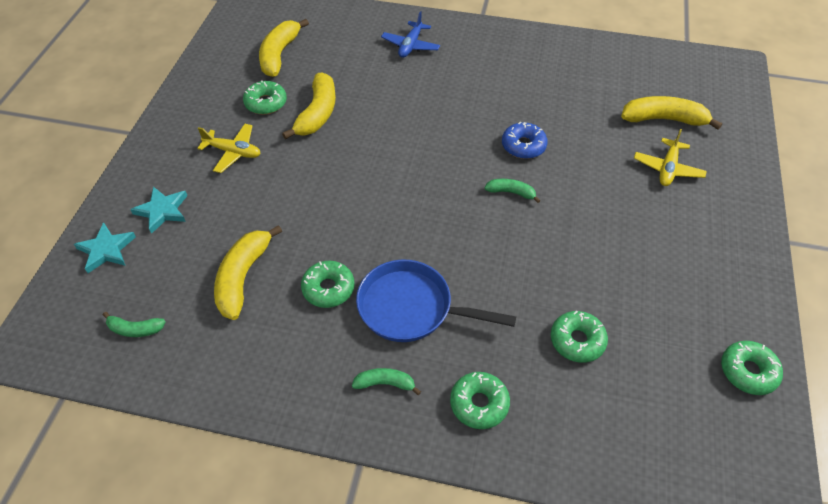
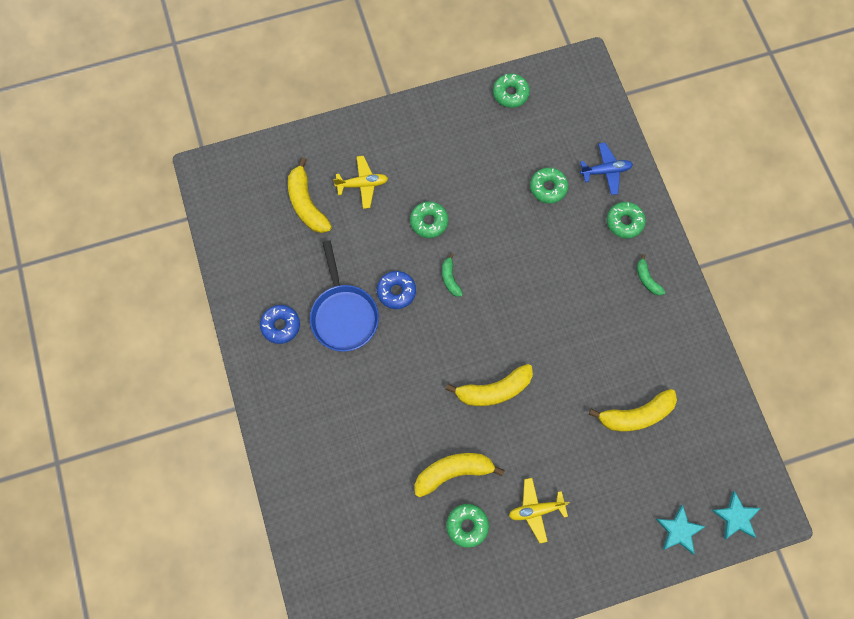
camera: 120 degrees left, 20 degrees up
green banana [103,312,166,337] -> none
turquoise star [130,187,187,234] -> turquoise star moved to [711,491,761,539]
yellow plane [197,124,261,173] -> yellow plane turned 90 degrees counterclockwise [509,478,570,543]
yellow banana [259,19,309,77] -> yellow banana moved to [446,364,533,406]
green donut [301,261,355,308] -> green donut moved to [410,201,448,238]
blue pan [356,260,516,342] -> blue pan moved to [310,240,379,351]
blue plane [381,11,440,58] -> blue plane moved to [580,143,633,195]
none -> blue donut [260,305,300,344]

